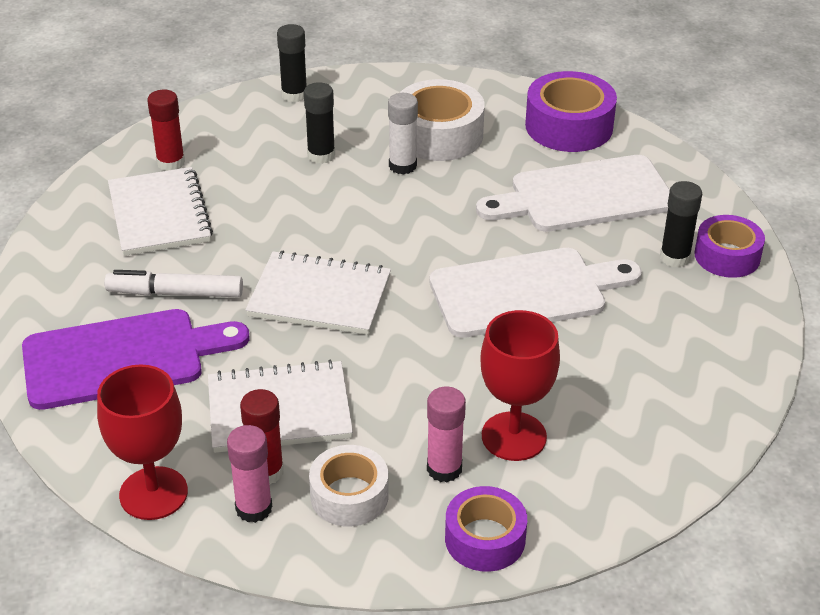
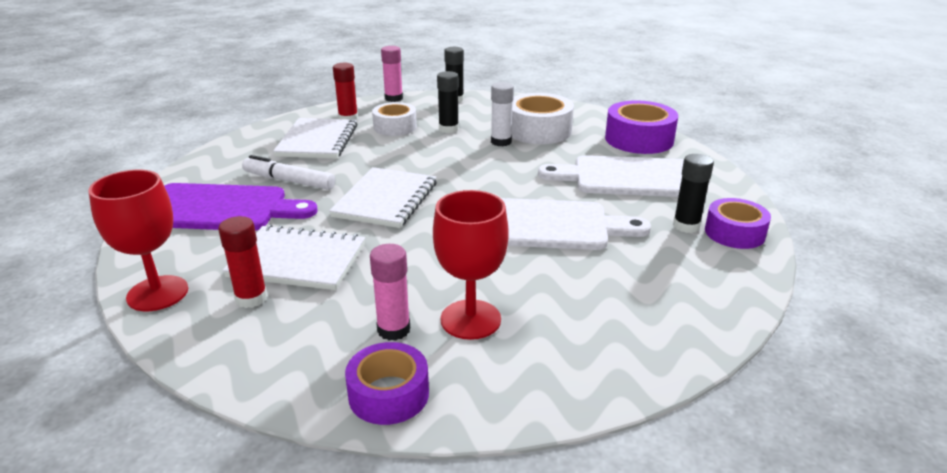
camera: 20 degrees right, 10 degrees down
pink glue stick [227,425,272,523] -> pink glue stick moved to [381,46,403,102]
white notebook [245,251,391,335] -> white notebook turned 75 degrees clockwise [329,167,437,228]
white tape [309,445,389,527] -> white tape moved to [372,102,417,136]

